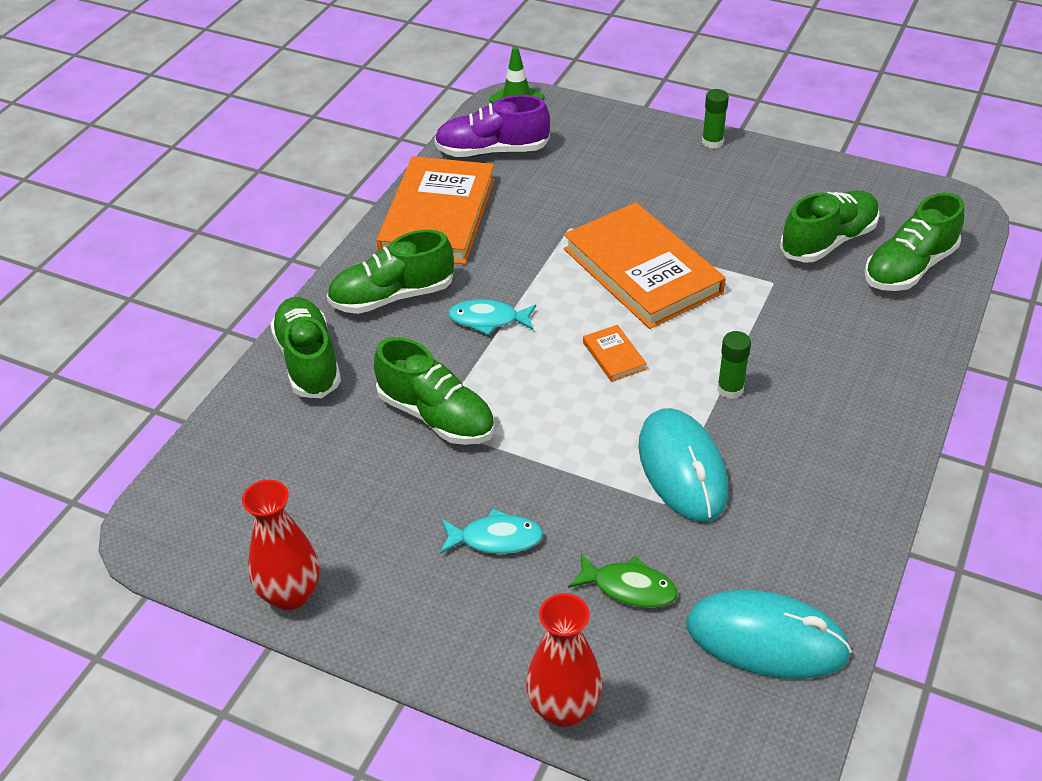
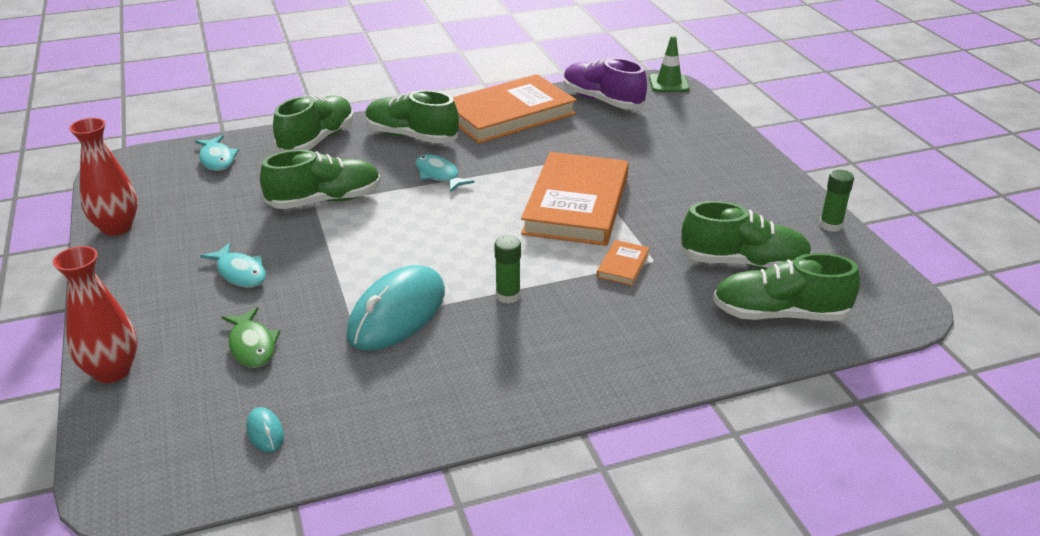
camera: 45 degrees right, 10 degrees down
green shoe [374,337,494,445] -> green shoe turned 105 degrees counterclockwise [260,150,381,209]
orange book [583,325,647,382] -> orange book moved to [597,240,649,286]
turquoise mouse [686,590,852,679] -> turquoise mouse [246,407,284,453], size x0.41
green glue stick [702,89,729,149] -> green glue stick moved to [820,169,854,232]
none -> turquoise fish [195,135,239,171]

